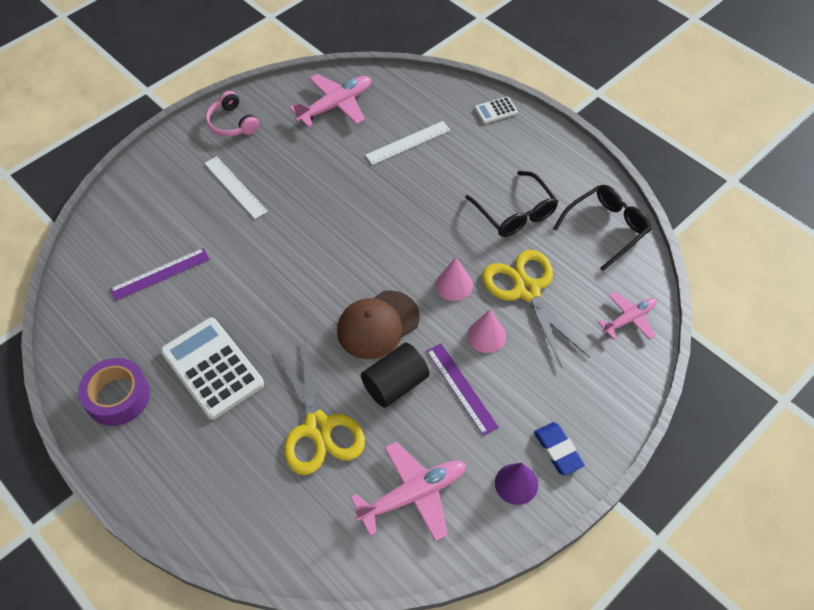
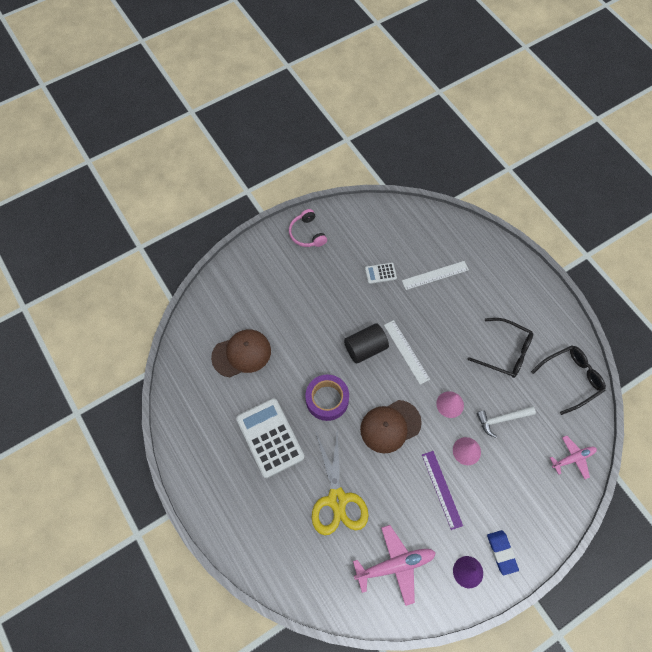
camera: 10 degrees right, 10 degrees up
purple tape [78,358,150,426] -> purple tape moved to [305,375,349,421]
purple ruler [110,248,210,301] -> brown cap [211,330,271,378]
white ruler [204,156,268,219] -> white ruler moved to [384,320,430,385]
pink plane [290,74,371,127] -> none
black cylinder [361,343,429,408] -> black cylinder moved to [344,323,389,364]
black glasses [465,171,558,237] -> black glasses turned 45 degrees counterclockwise [468,318,533,378]
white calculator [475,97,518,124] -> white calculator moved to [365,263,397,284]
yellow scissors [482,250,589,368] -> white hammer [477,406,536,438]

